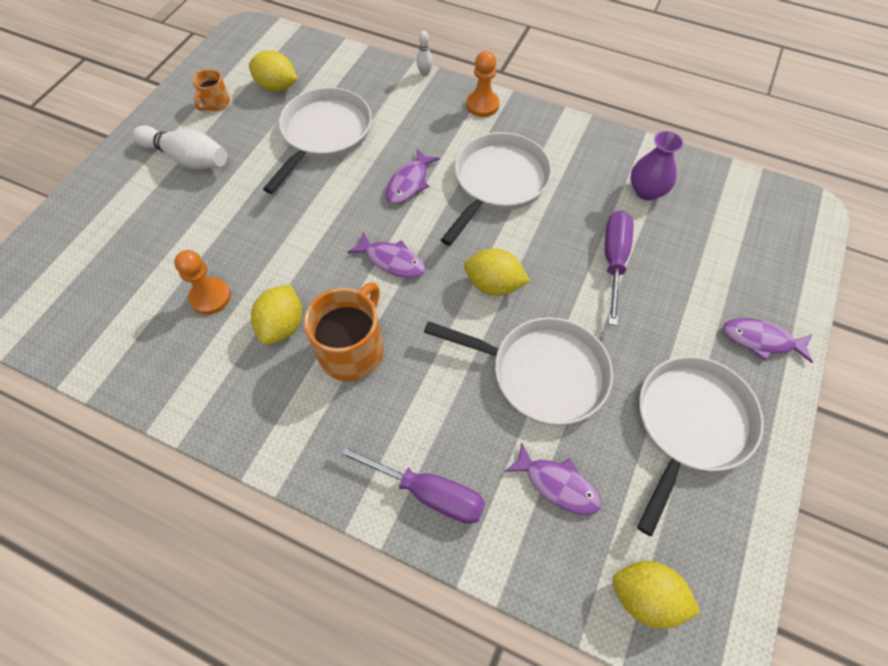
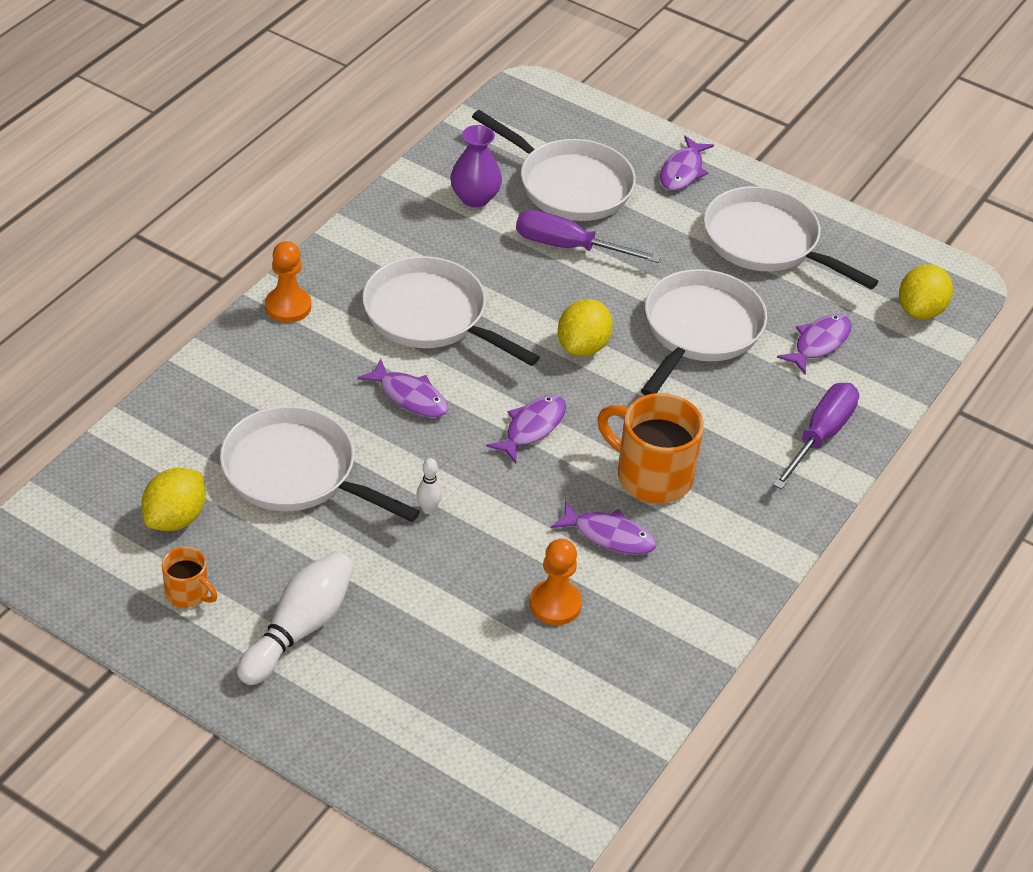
camera: 85 degrees left, 15 degrees down
yellow lemon [251,285,302,345] -> purple fish [551,501,656,555]
white bowling pin [417,31,433,76] -> white bowling pin moved to [417,458,442,514]
none -> white pan [472,110,636,221]

